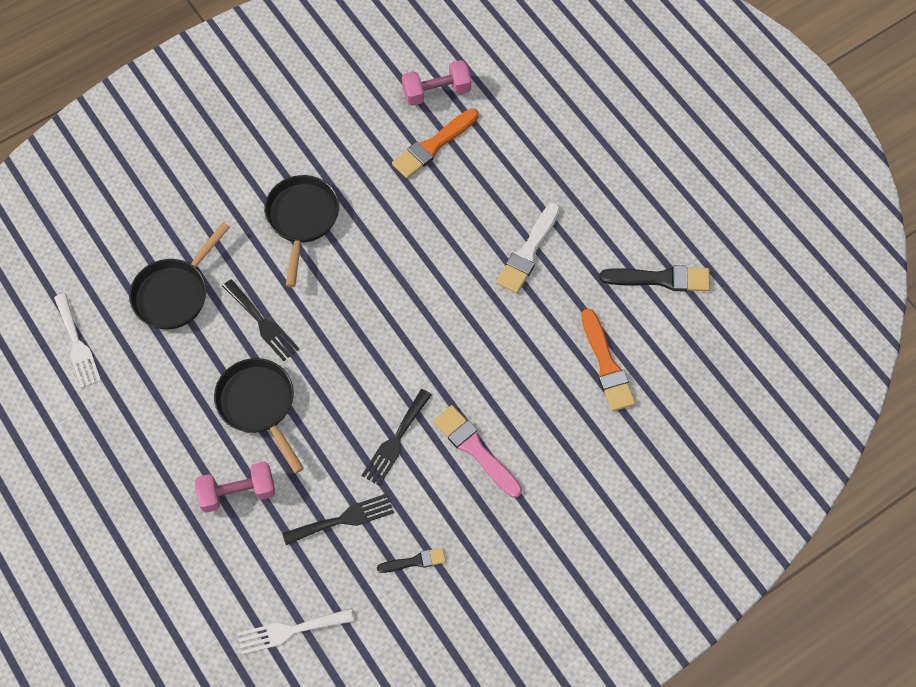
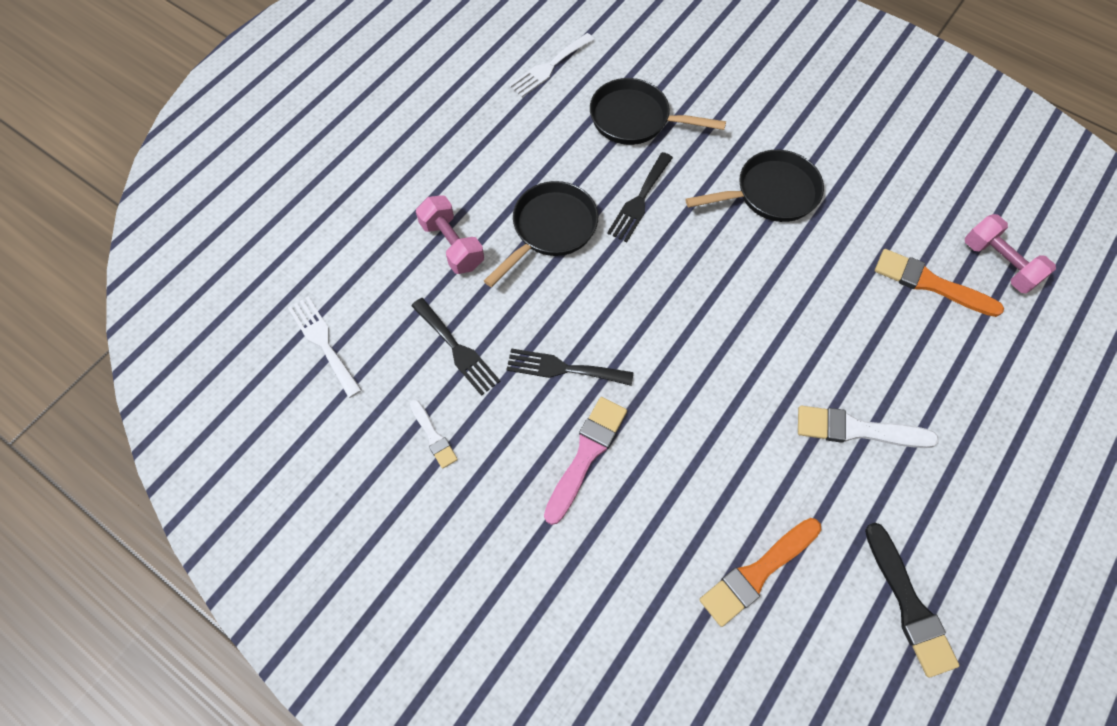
camera: 70 degrees right, 0 degrees up
black brush [377,548,446,573] -> white brush [410,399,458,469]

